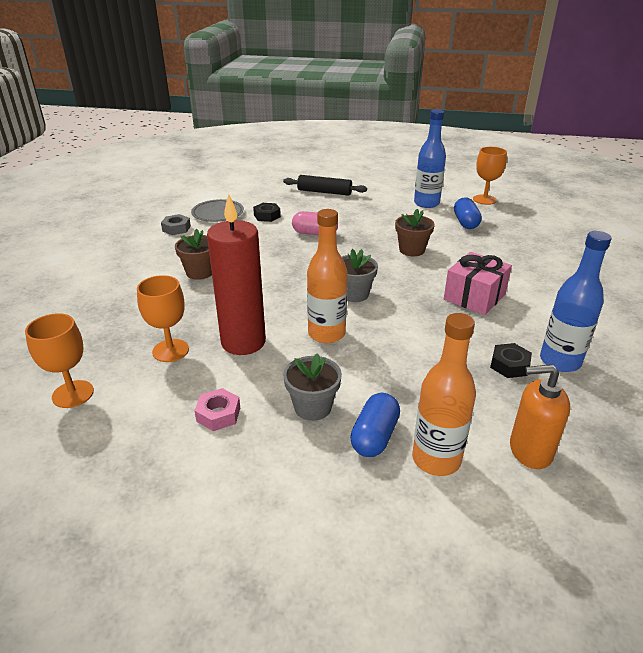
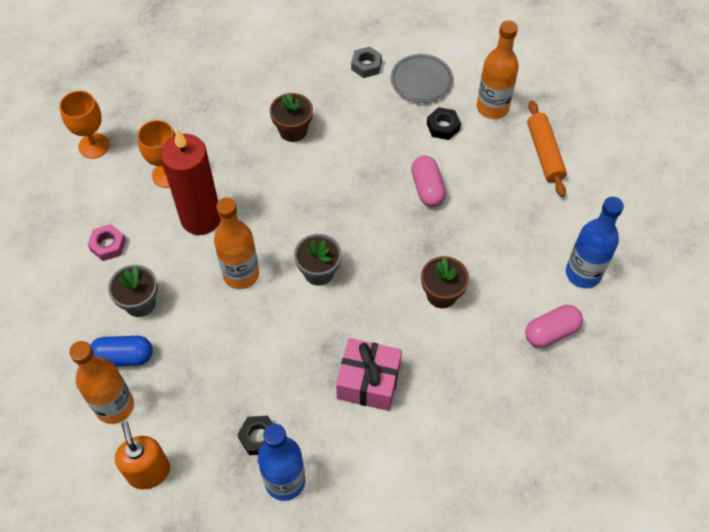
camera: 65 degrees right, 25 degrees up
black rolling pin [283,175,367,196] -> orange rolling pin [527,101,567,197]
blue capsule [454,197,482,229] -> pink capsule [525,305,583,348]
orange goblet [473,147,507,205] -> none
none -> orange bottle [477,20,519,119]

